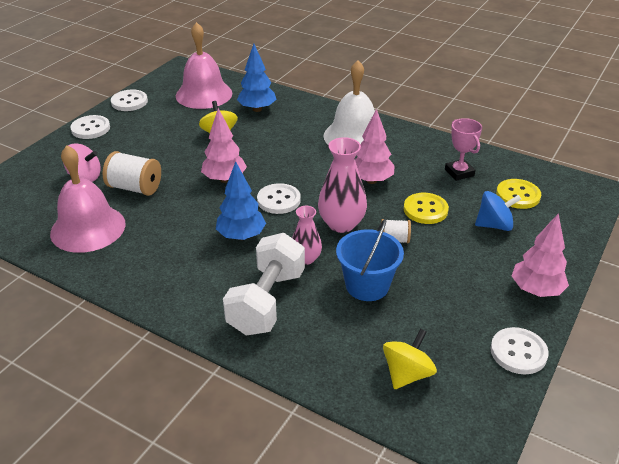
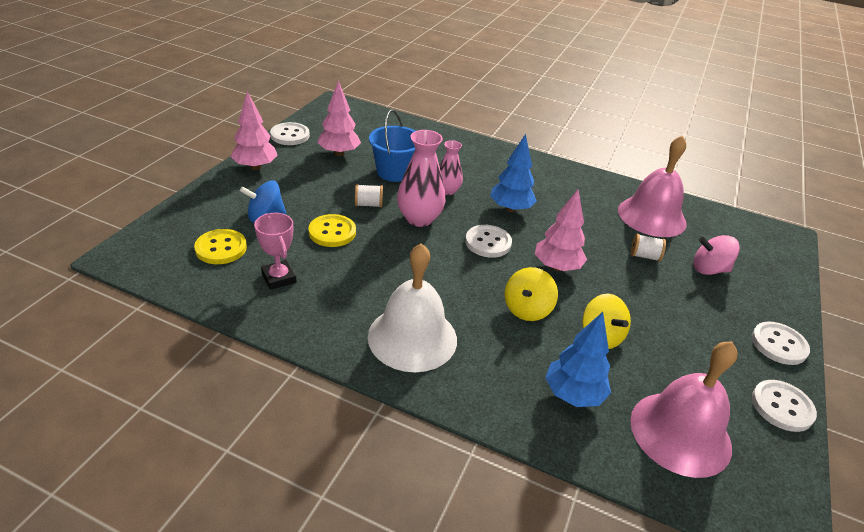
camera: 170 degrees right, 0 degrees up
white spool [103,151,161,196] -> white spool [631,234,666,262], size x0.58
white dumbbell [223,233,305,336] -> none
pink tree [355,109,395,184] -> pink tree moved to [317,80,361,156]
yellow spinning top [383,329,437,389] -> yellow spinning top moved to [505,267,558,321]

